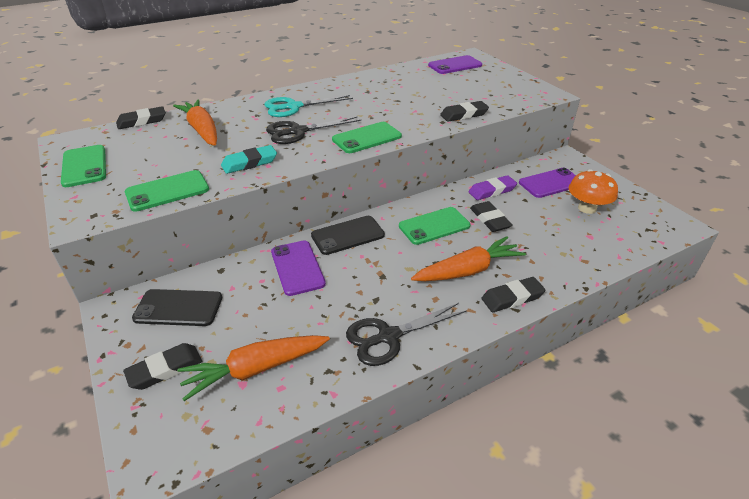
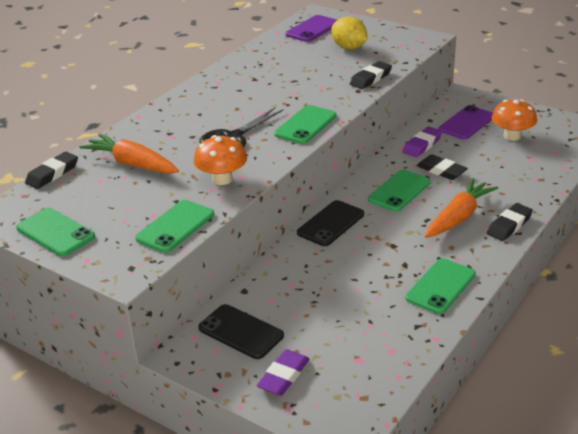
camera: 25 degrees left, 5 degrees down
black eraser [123,343,202,390] -> purple eraser [257,349,310,396]
black phone [132,289,222,326] -> black phone turned 60 degrees clockwise [198,304,284,359]
orange carrot [177,335,330,401] -> none
turquoise eraser [221,145,277,174] -> orange mushroom [194,135,247,185]
turquoise scissors [264,95,353,117] -> none
purple phone [271,240,326,296] -> none
black scissors [346,303,467,366] -> green phone [405,258,476,314]
none -> yellow lemon [331,17,368,49]

